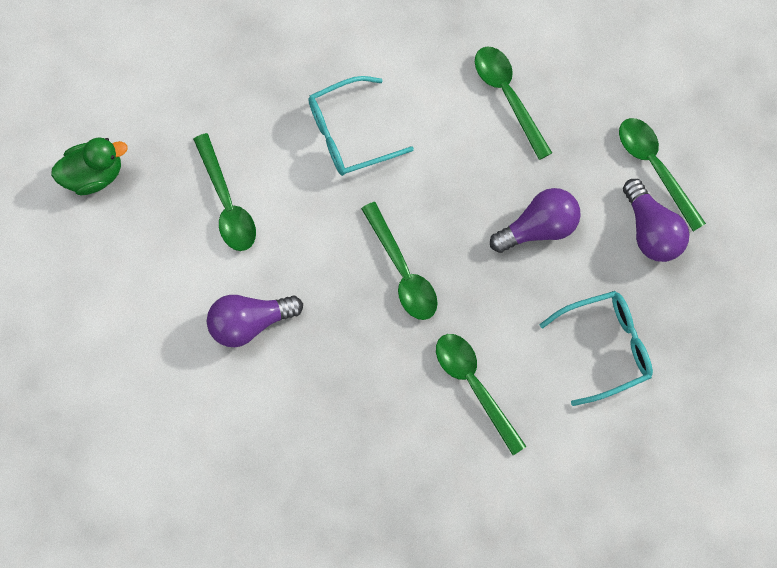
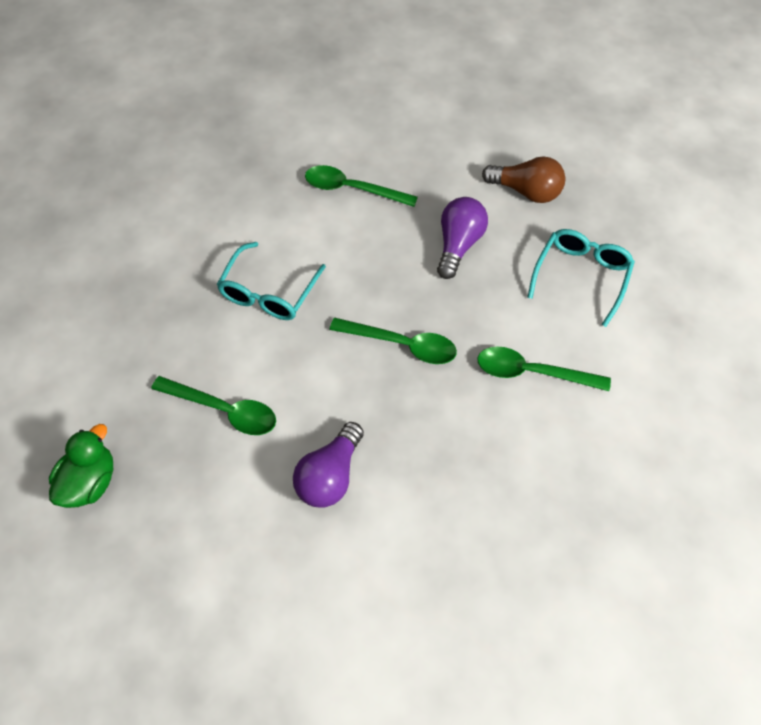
camera: 45 degrees left, 15 degrees down
green spoon [619,118,706,231] -> none
purple light bulb [623,179,689,262] -> brown light bulb [482,157,565,203]

